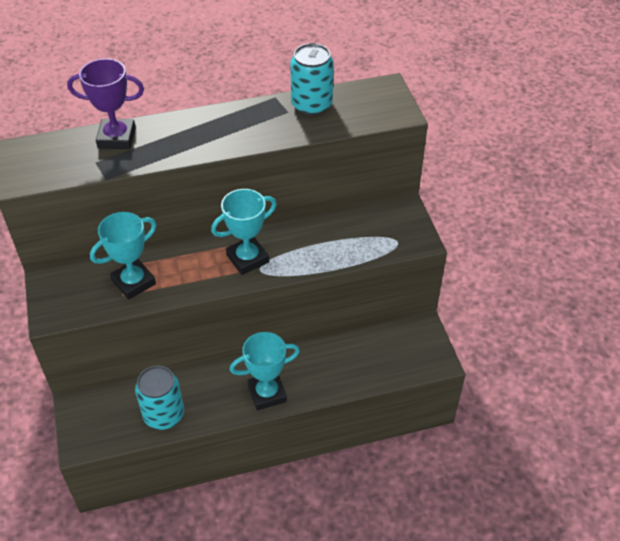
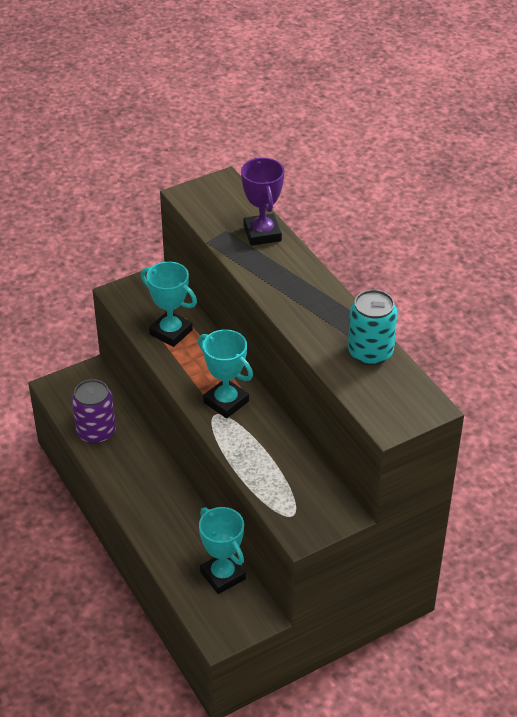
camera: 75 degrees right, 5 degrees down
turquoise can [135,366,184,430] -> purple can [72,379,116,444]
turquoise trophy [230,332,300,410] -> turquoise trophy moved to [199,507,246,594]

